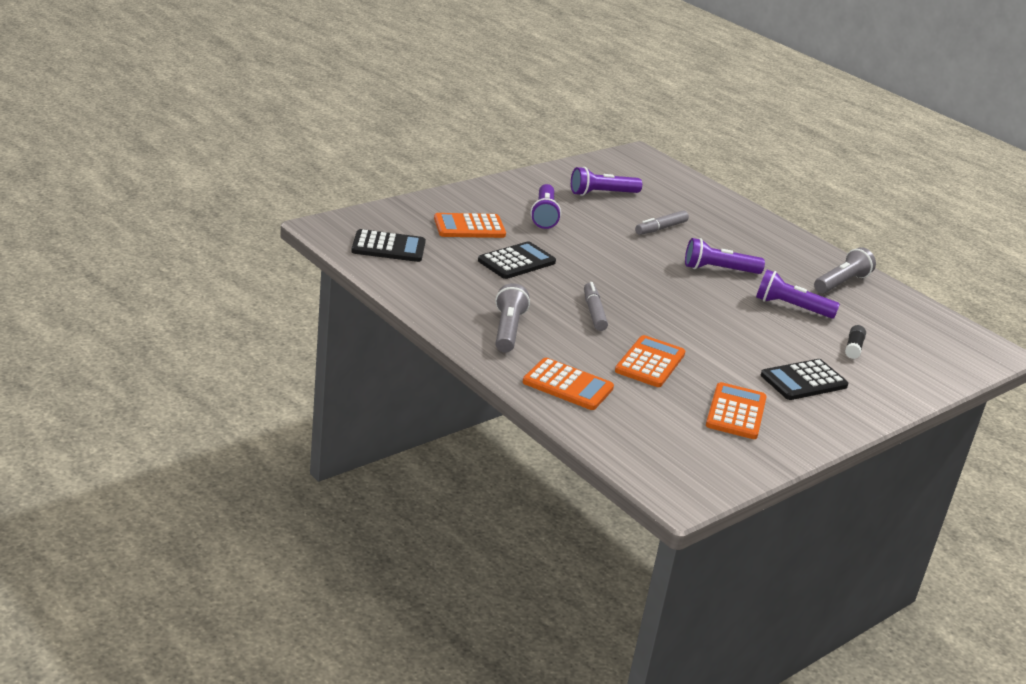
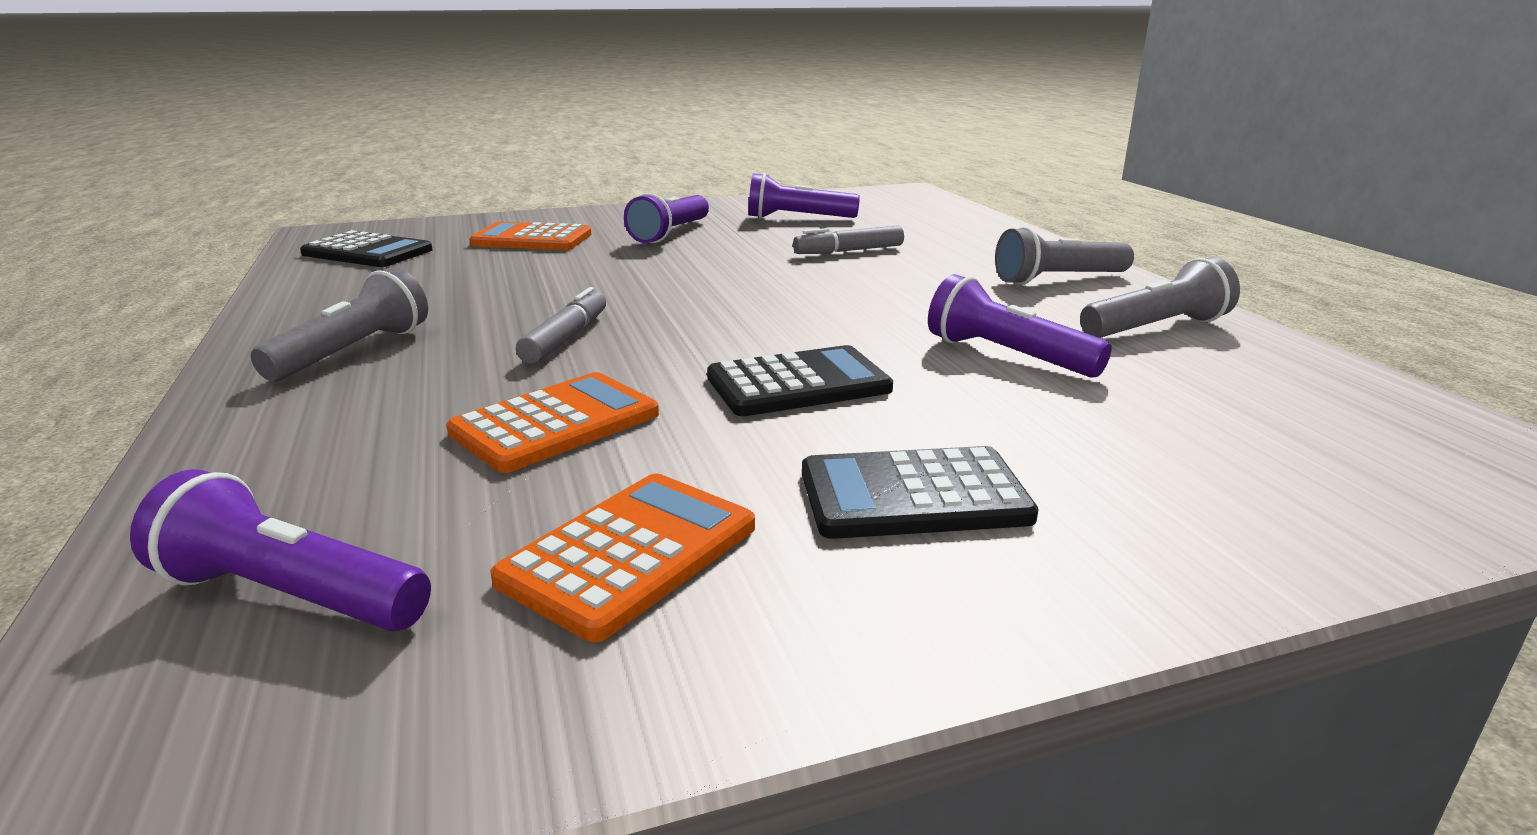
camera: 25 degrees right, 5 degrees down
black calculator [478,241,556,279] -> black calculator moved to [707,345,893,416]
orange calculator [523,358,614,410] -> none
purple flashlight [685,238,765,274] -> purple flashlight moved to [130,469,431,631]
black glue stick [845,325,866,359] -> none
none -> grey flashlight [995,227,1134,285]

